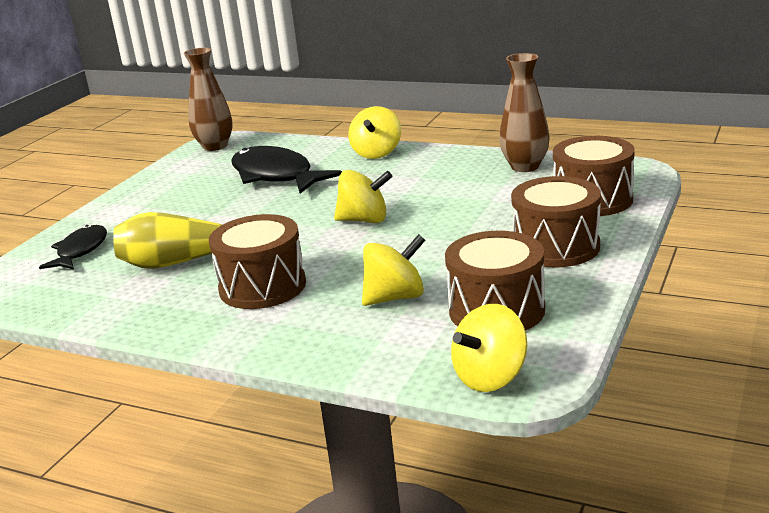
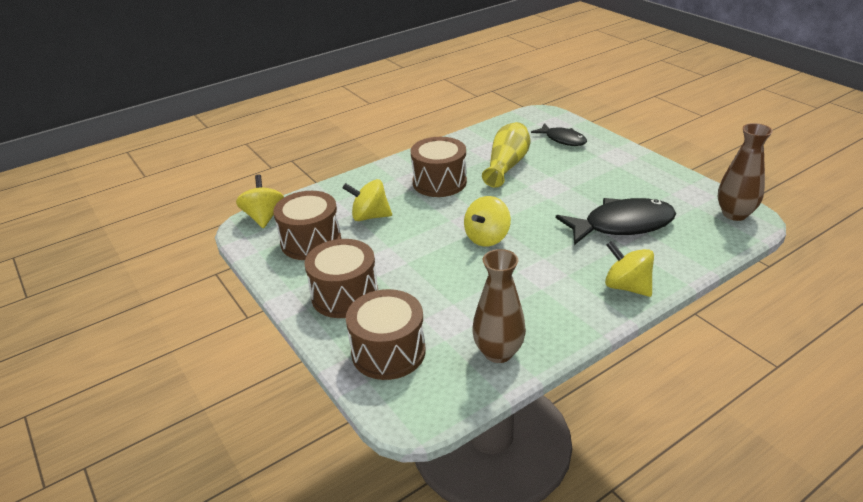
camera: 120 degrees right, 10 degrees up
yellow spinning top [362,234,425,306] -> yellow spinning top turned 90 degrees clockwise [343,179,392,221]

